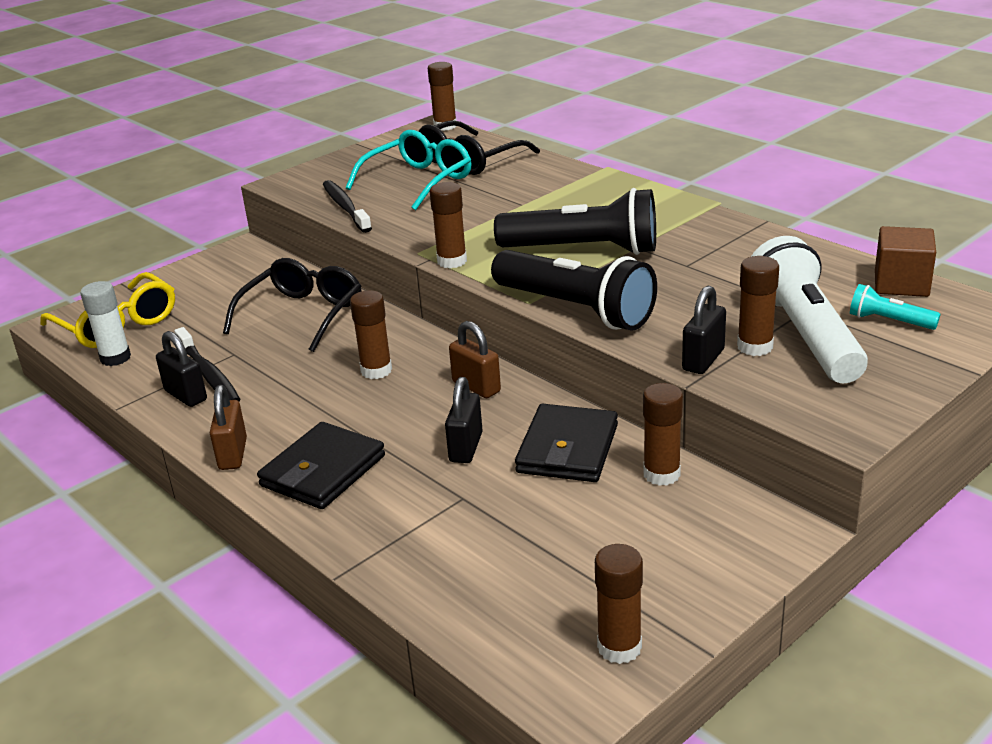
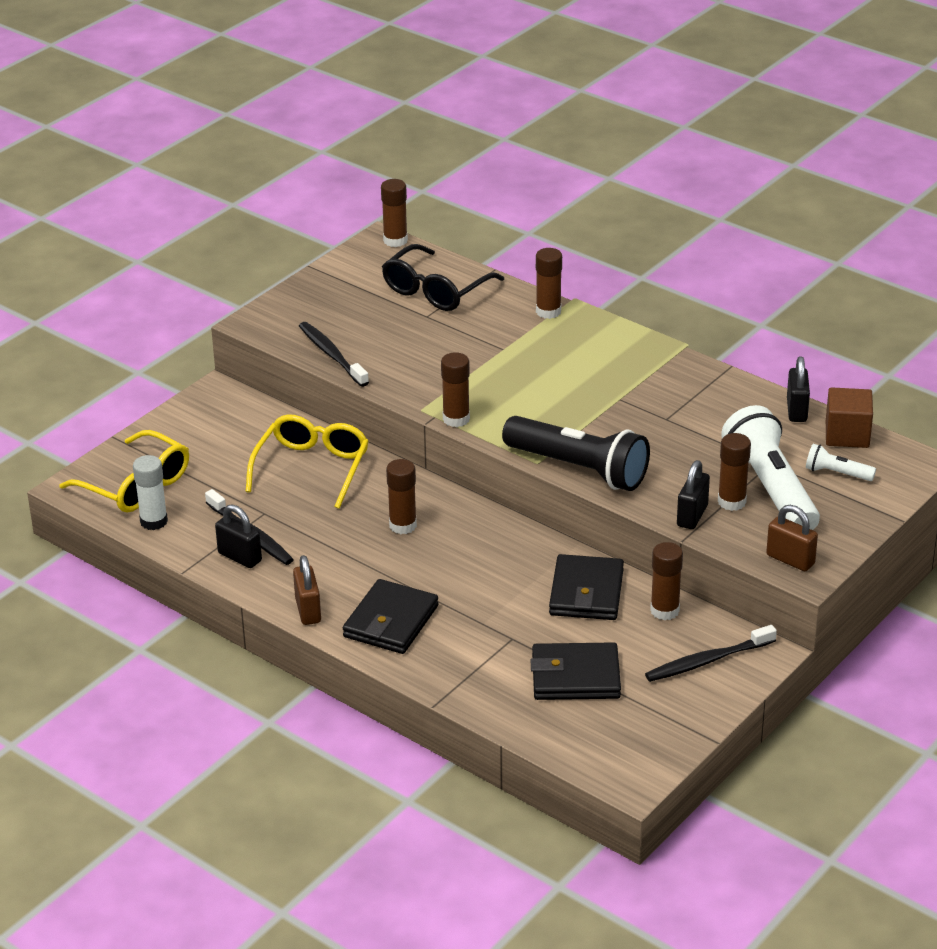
camera: 10 degrees left, 5 degrees up
black glasses [223,258,361,352] -> yellow glasses [245,414,369,509]
turquoise glasses [346,130,472,210] -> none
black padlock [445,377,483,463] -> black padlock moved to [787,356,810,422]
brown padlock [449,321,501,398] -> brown padlock moved to [766,505,818,571]
black flashlight [494,188,656,255] -> none
brown glue stick [595,544,643,664] -> brown glue stick moved to [536,248,562,319]
turquoise flashlight [850,284,940,330] -> white flashlight [806,444,876,481]
none -> black wallet [531,642,621,700]
none -> black toothbrush [645,625,777,682]

